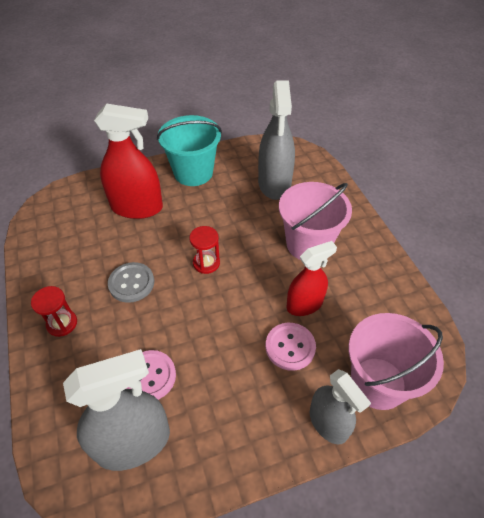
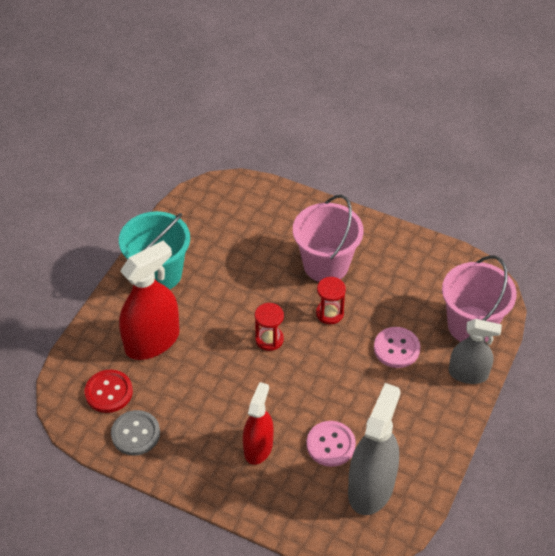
camera: 45 degrees left, 0 degrees up
red hourglass [31,286,77,337] -> red hourglass moved to [316,277,346,325]
grey button [108,262,154,303] -> grey button moved to [111,410,160,455]
grey spray bottle [258,81,295,200] -> none
red spray bottle [287,241,337,316] -> red spray bottle moved to [243,382,274,465]
none -> red button [85,370,133,413]

